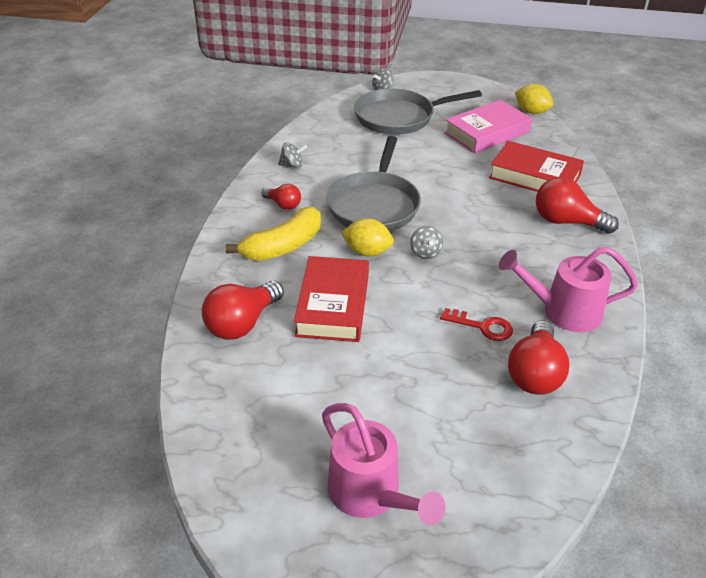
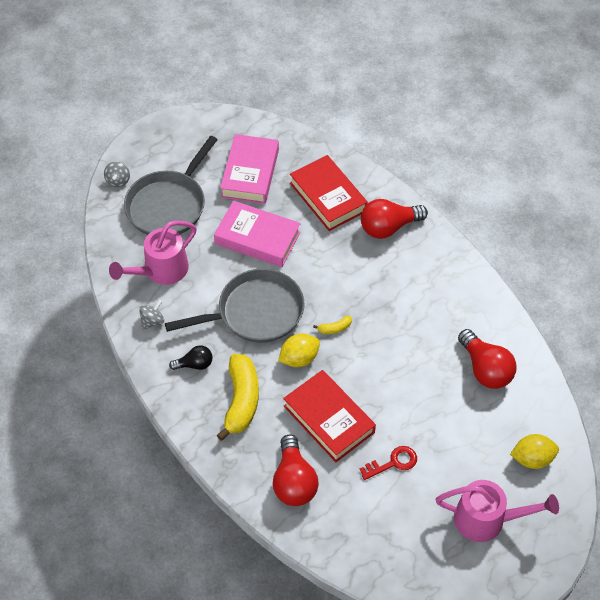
camera: 45 degrees left, 15 degrees up
red light bulb [261,184,301,210] -> black light bulb [169,345,213,370]
grey pan [326,136,421,231] -> grey pan turned 75 degrees counterclockwise [165,268,305,343]
grey spinning top [410,226,443,259] -> yellow banana [313,316,352,334]
red key [440,308,513,341] -> red key moved to [359,446,417,480]
red book [489,141,584,192] -> red book turned 75 degrees clockwise [290,155,368,231]
pink watering can [499,247,638,332] -> pink watering can moved to [109,221,197,285]
yellow lemon [515,84,553,114] -> yellow lemon moved to [510,434,559,469]
none -> pink book [214,201,301,267]

